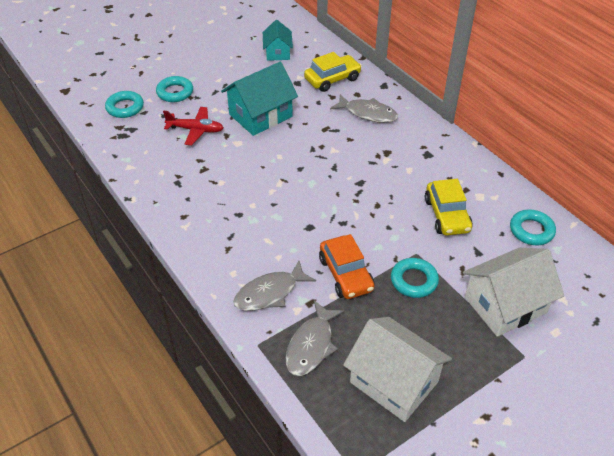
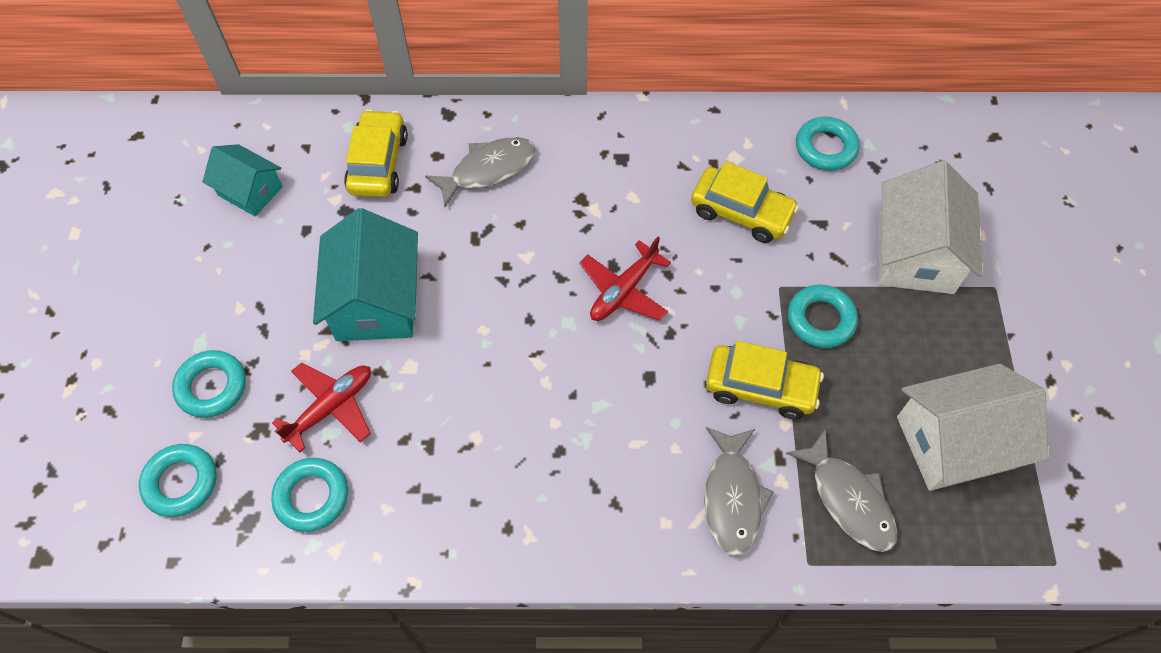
camera: 55 degrees left, 15 degrees up
orange car [319,234,374,299] -> yellow car [706,341,824,419]
none -> turquoise ring [271,458,348,532]
none -> red plane [579,237,671,321]

